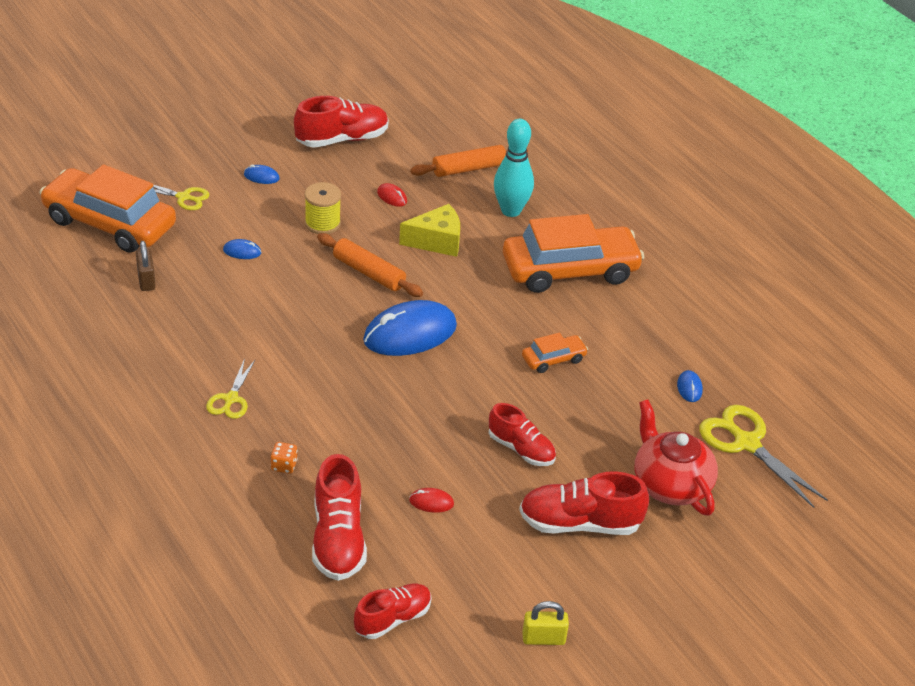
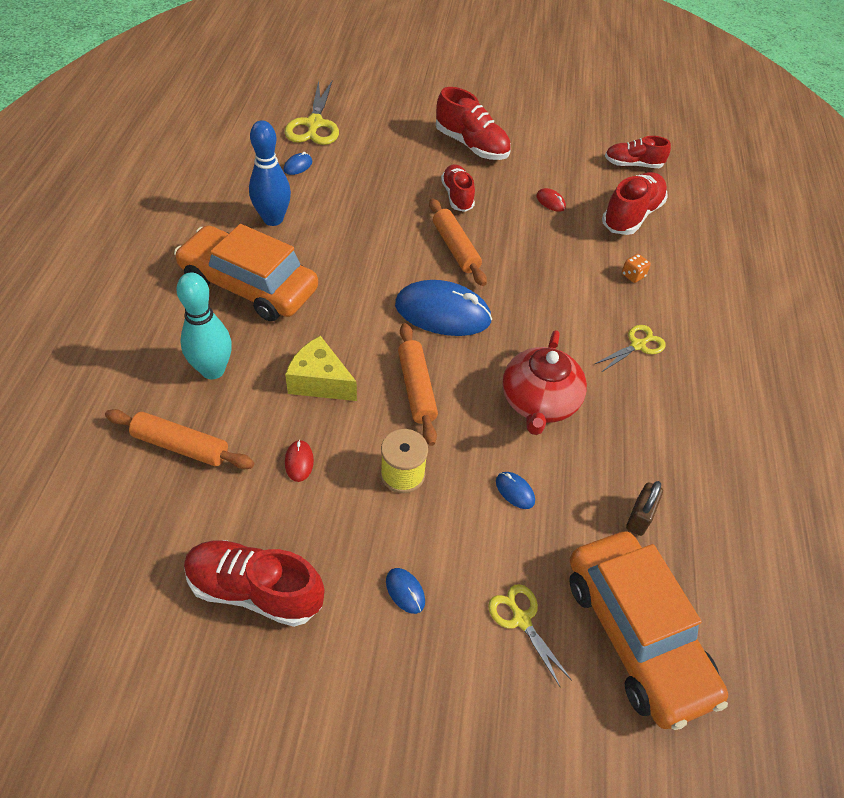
camera: 140 degrees left, 10 degrees up
orange car [522,333,588,373] -> none
yellow padlock [522,601,569,645] -> none
red teapot [635,399,718,516] -> red teapot moved to [503,330,587,435]
none -> blue bowling pin [249,120,291,226]
none -> orange rolling pin [429,198,487,286]

